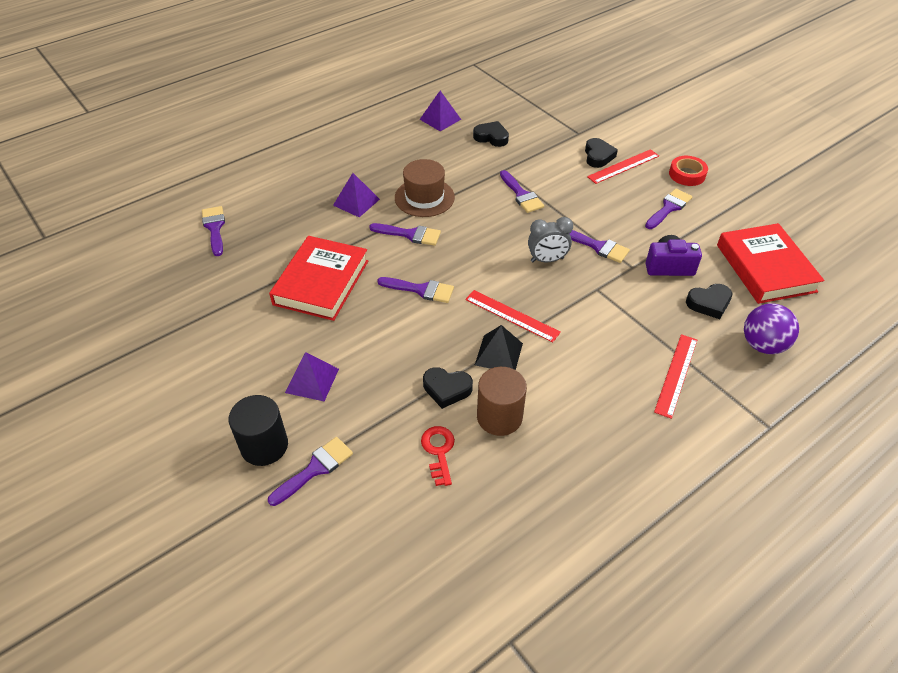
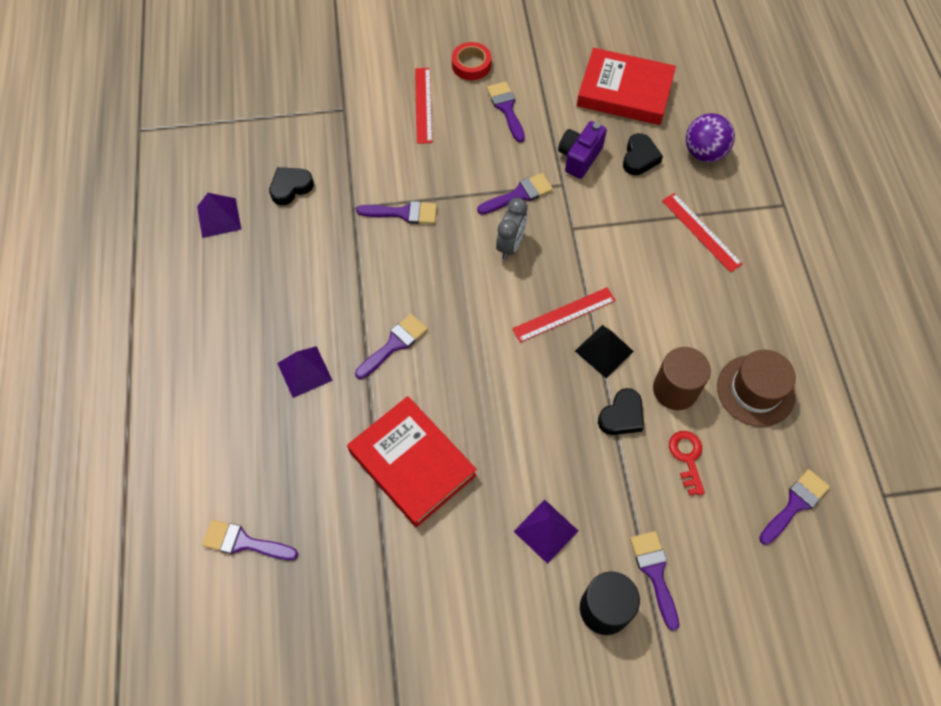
camera: 60 degrees left, 15 degrees up
purple brush [377,277,454,303] -> purple brush moved to [759,469,830,545]
brown hat [395,159,455,217] -> brown hat moved to [717,350,796,427]
red key [421,426,455,486] -> red key turned 60 degrees clockwise [669,431,705,495]
black heart [585,138,618,168] -> none

